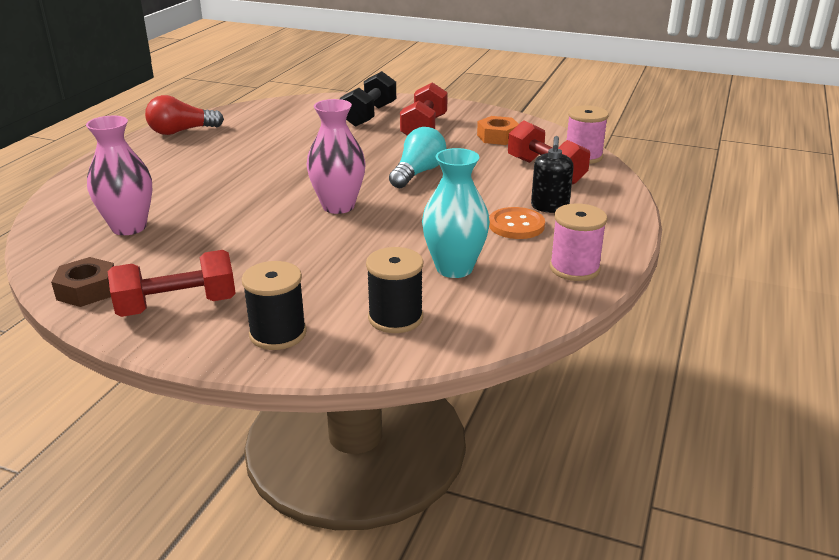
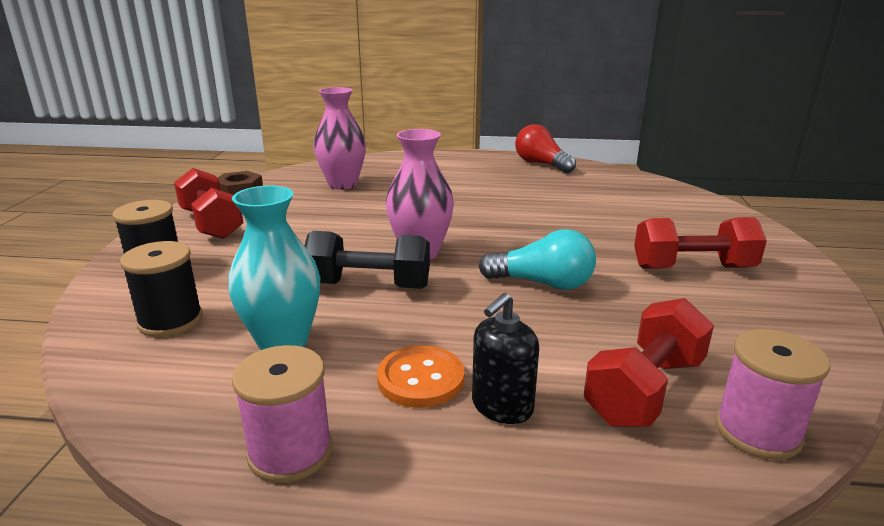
camera: 75 degrees right, 5 degrees down
black dumbbell [340,71,396,127] -> black dumbbell moved to [304,231,430,289]
orange nut [477,116,518,145] -> none
black soap dispenser [531,136,574,213] -> black soap dispenser turned 45 degrees counterclockwise [472,293,539,424]

